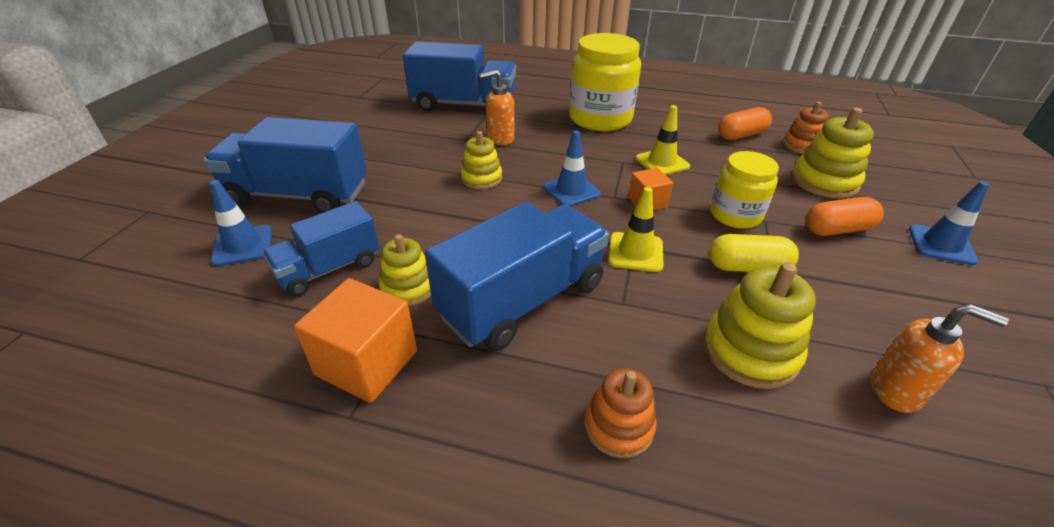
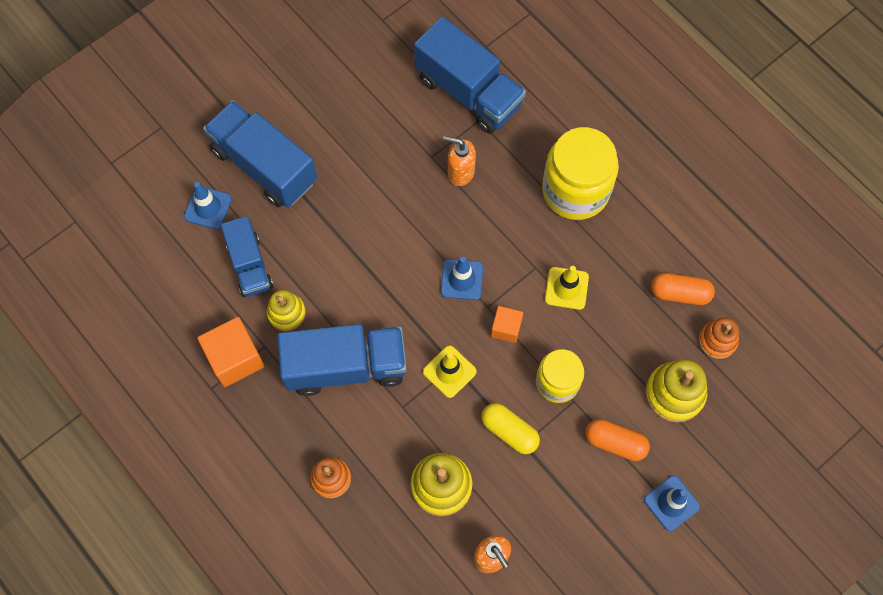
camera: 35 degrees right, 30 degrees up
blue truck [262,201,380,296] -> blue truck turned 105 degrees counterclockwise [221,216,273,297]
yellow stacking toy [461,131,502,189] -> none

